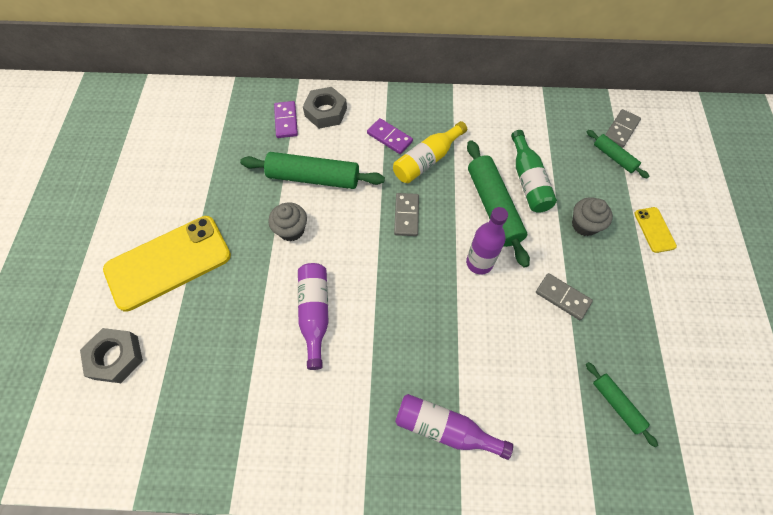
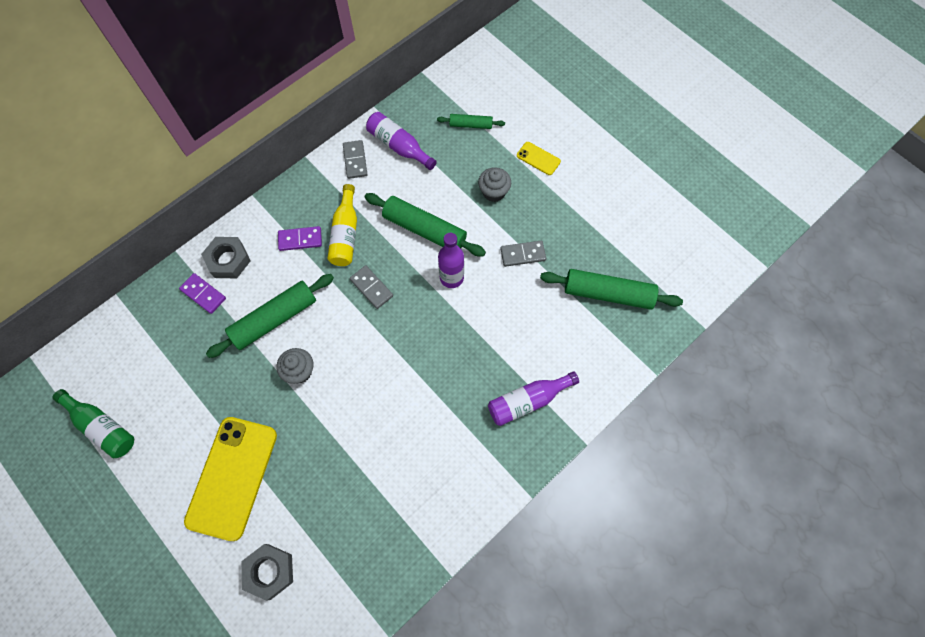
camera: 45 degrees left, 5 degrees up
purple bottle [298,263,329,370] -> purple bottle moved to [366,112,437,170]
green bottle [511,130,557,213] -> green bottle moved to [52,389,134,458]
green rolling pin [586,362,658,447] -> green rolling pin [540,269,683,310], size x1.87
grey domino [605,109,641,148] -> grey domino moved to [343,140,368,179]

